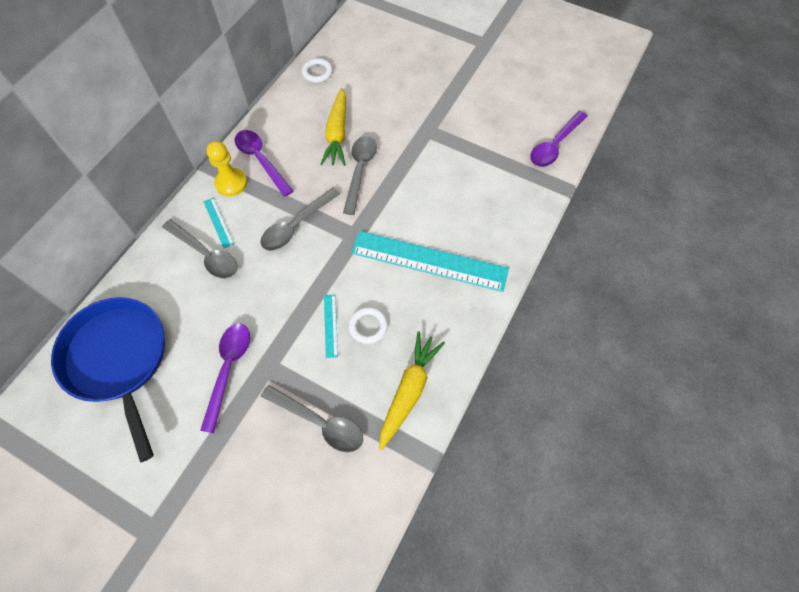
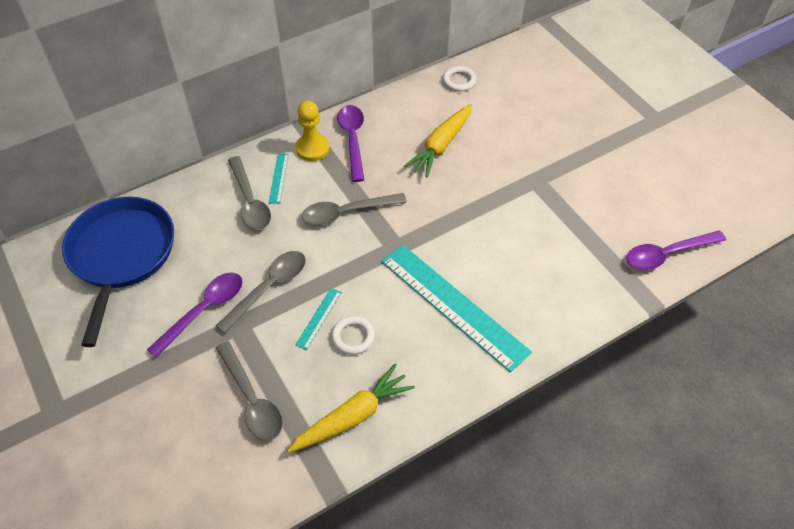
camera: 30 degrees right, 10 degrees down
grey spoon [343,136,377,215] -> grey spoon moved to [216,251,306,334]

